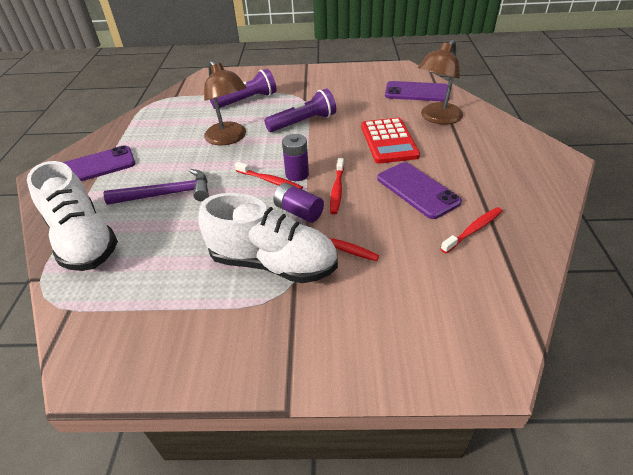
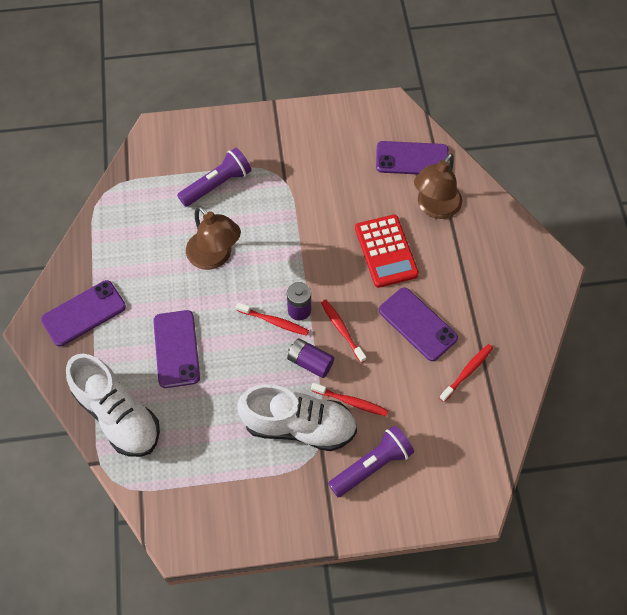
camera: 10 degrees left, 20 degrees up
purple hammer [103,169,209,205] -> purple phone [153,310,200,388]
purple flashlight [264,89,336,132] -> purple flashlight moved to [328,425,414,497]
red toothbrush [330,158,344,214] -> red toothbrush turned 150 degrees clockwise [321,300,366,363]

